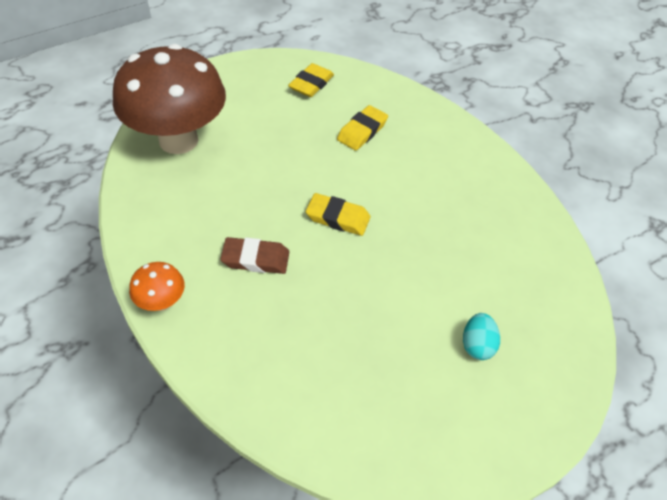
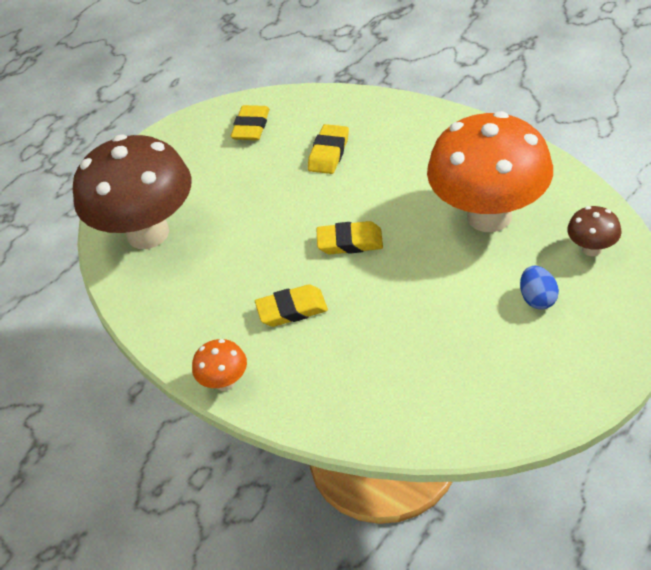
camera: 10 degrees left, 5 degrees down
brown eraser [220,237,289,274] -> yellow eraser [255,284,328,327]
turquoise egg [463,313,500,360] -> blue egg [520,266,559,310]
none -> orange mushroom [427,111,553,232]
none -> brown mushroom [567,206,621,256]

